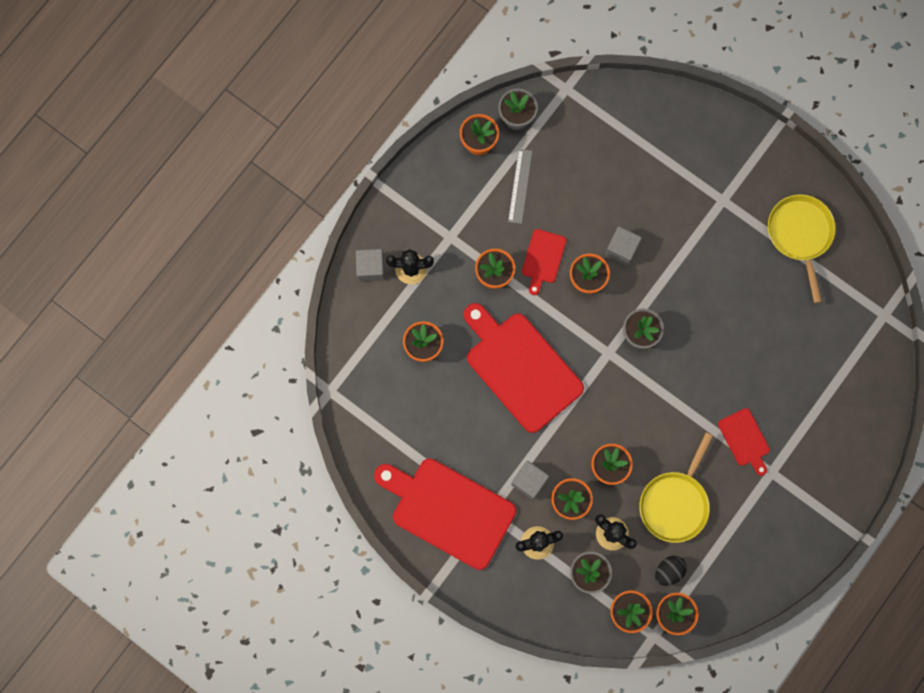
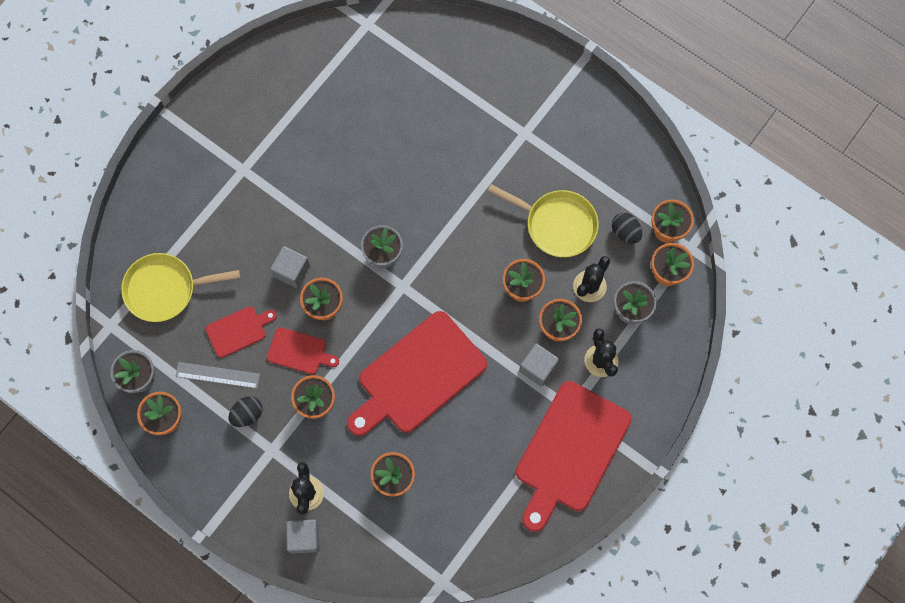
camera: 90 degrees left, 5 degrees down
red cutting board [718,408,770,476] -> red cutting board moved to [206,306,277,358]
yellow pan [768,194,836,303] -> yellow pan moved to [121,253,240,322]
none -> black egg [228,396,263,427]

